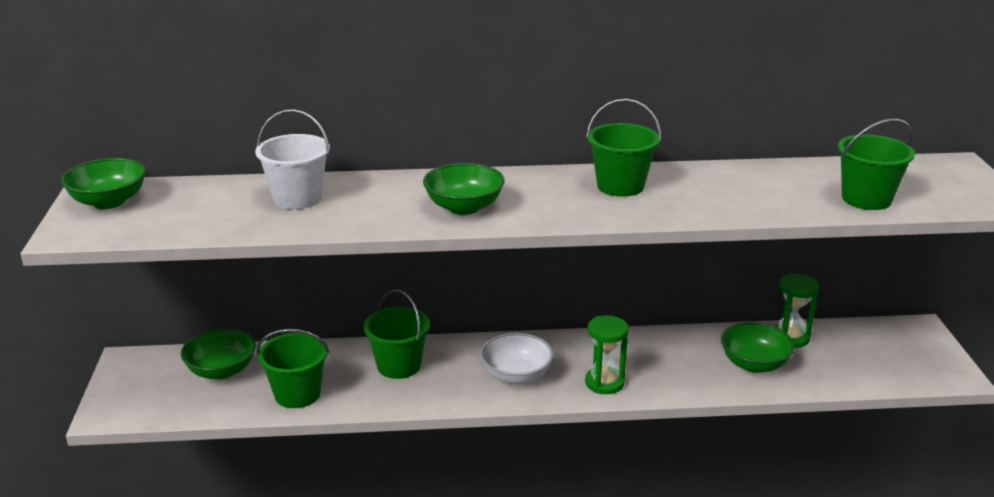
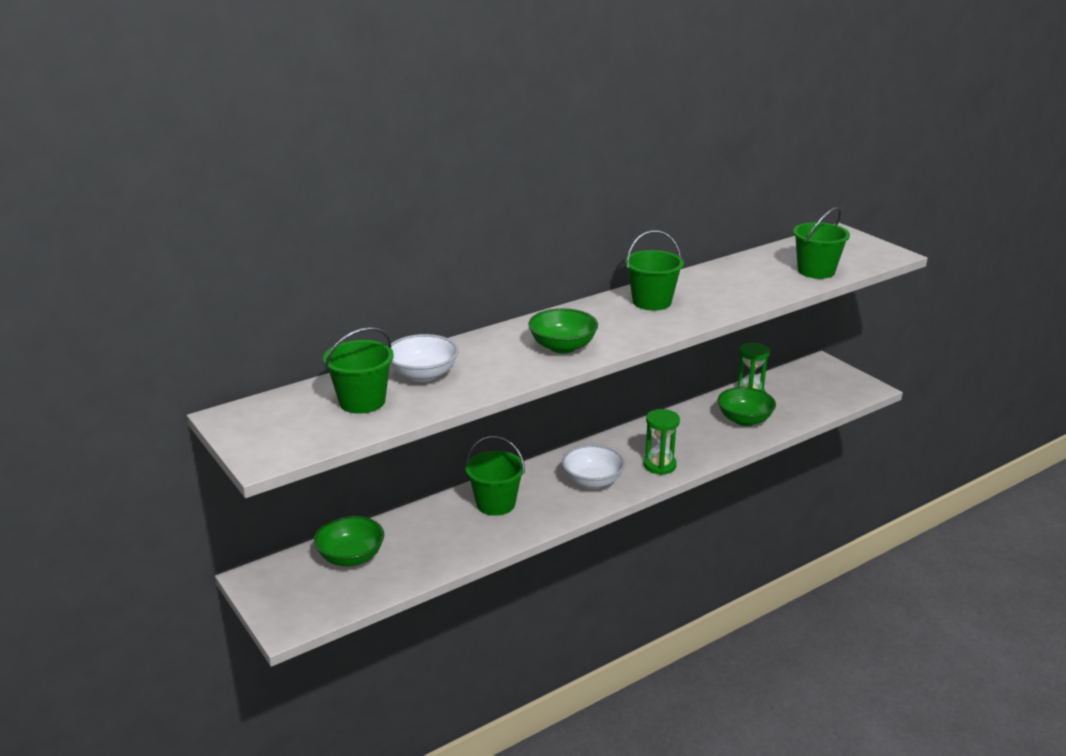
camera: 30 degrees left, 0 degrees up
green bowl [61,158,146,209] -> none
white bucket [255,109,330,209] -> white bowl [390,334,459,382]
green bucket [257,329,329,408] -> green bucket moved to [323,327,394,414]

